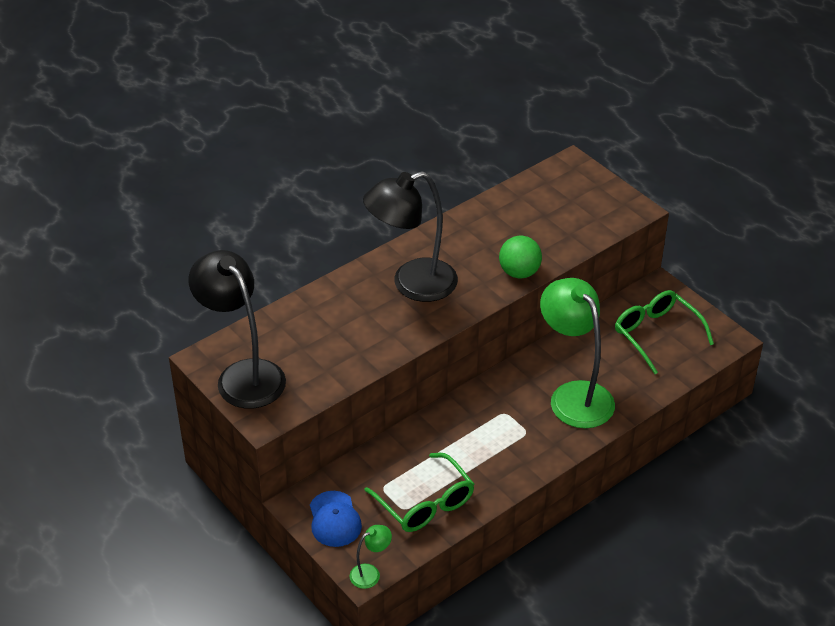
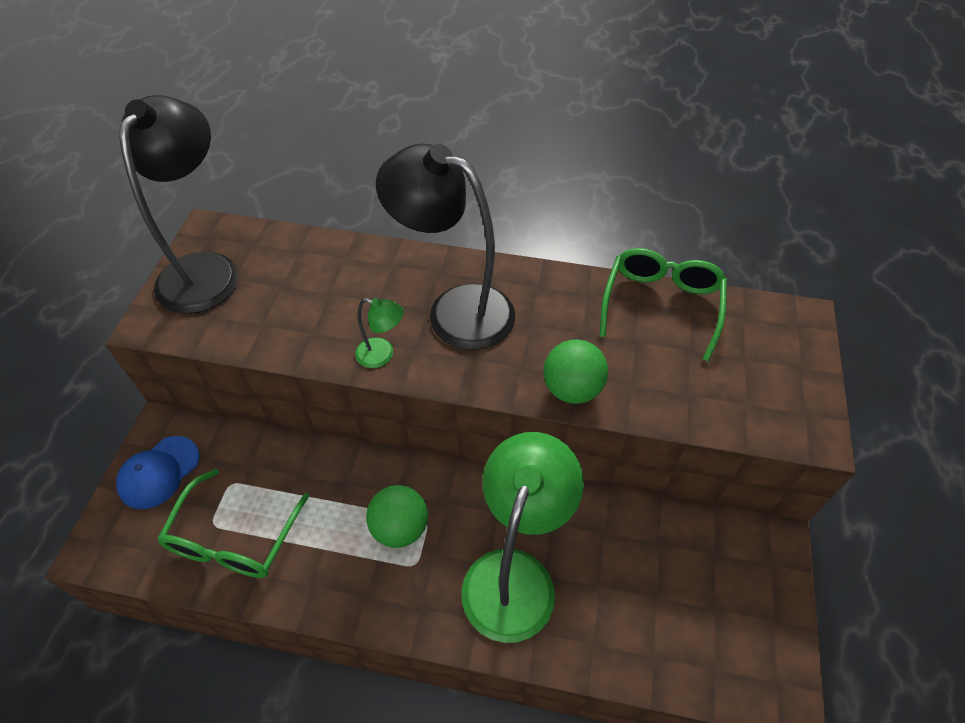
camera: 50 degrees right, 10 degrees up
green lamp [349,525,392,589] -> green lamp moved to [355,298,404,368]
green glasses [615,290,714,374] -> green glasses moved to [599,248,727,362]
none -> green ball [366,485,428,548]

